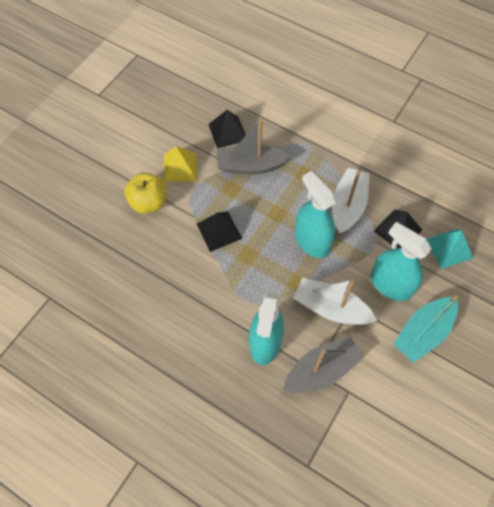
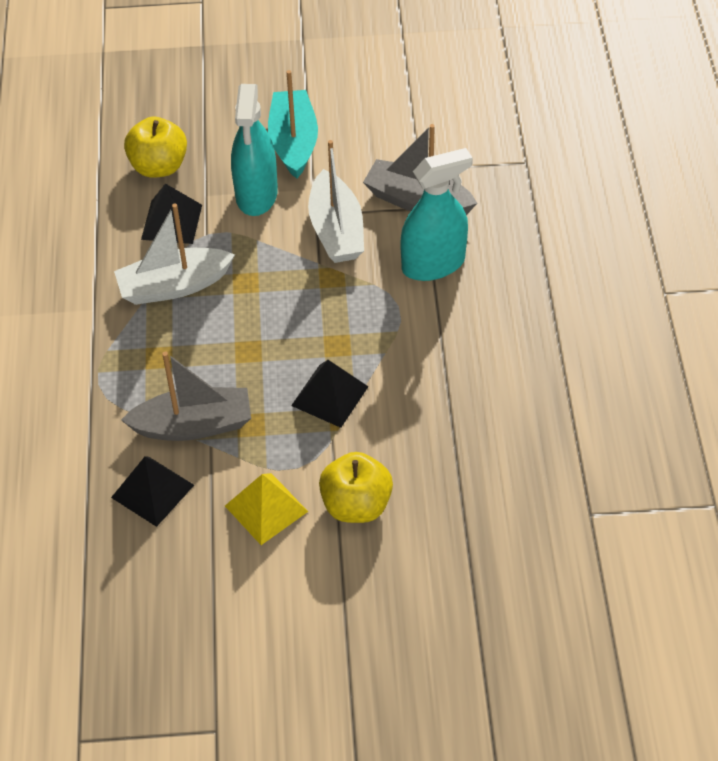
camera: 125 degrees left, 10 degrees down
grey boat [217,119,291,174] -> grey boat turned 60 degrees counterclockwise [121,352,251,441]
turquoise spray bottle [295,171,336,258] -> none
turquoise boat [393,295,458,363] -> turquoise boat turned 105 degrees counterclockwise [268,70,318,179]
turquoise pyramid [427,229,473,269] -> yellow apple [124,117,187,178]

